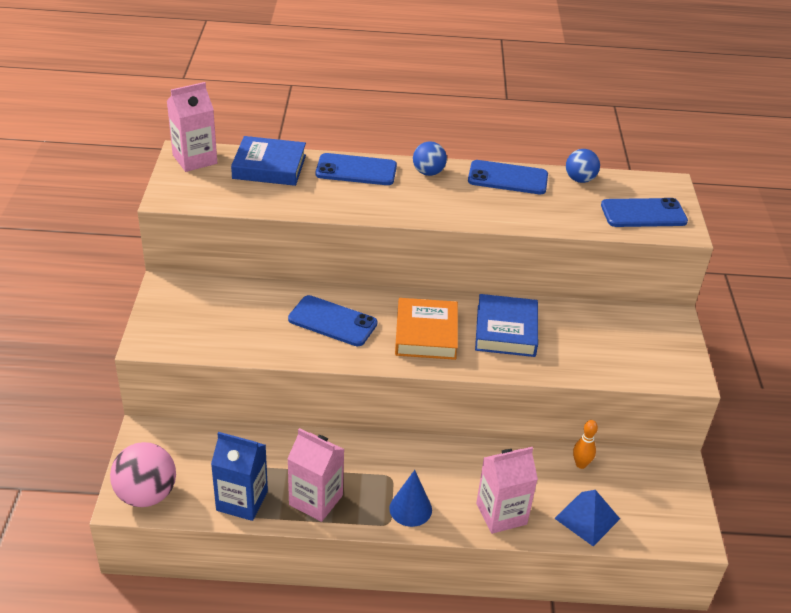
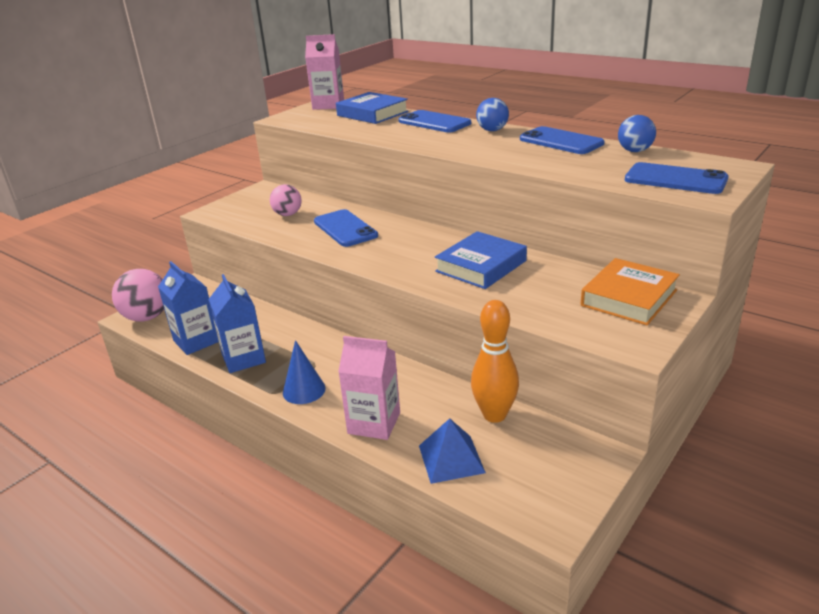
camera: 40 degrees right, 10 degrees down
pink carton [287,428,344,522] -> blue carton [208,274,266,373]
orange book [395,298,458,360] -> orange book moved to [581,258,680,325]
orange bowling pin [573,420,598,469] -> orange bowling pin [471,300,519,423], size x1.85
none -> pink ball [270,184,302,216]

